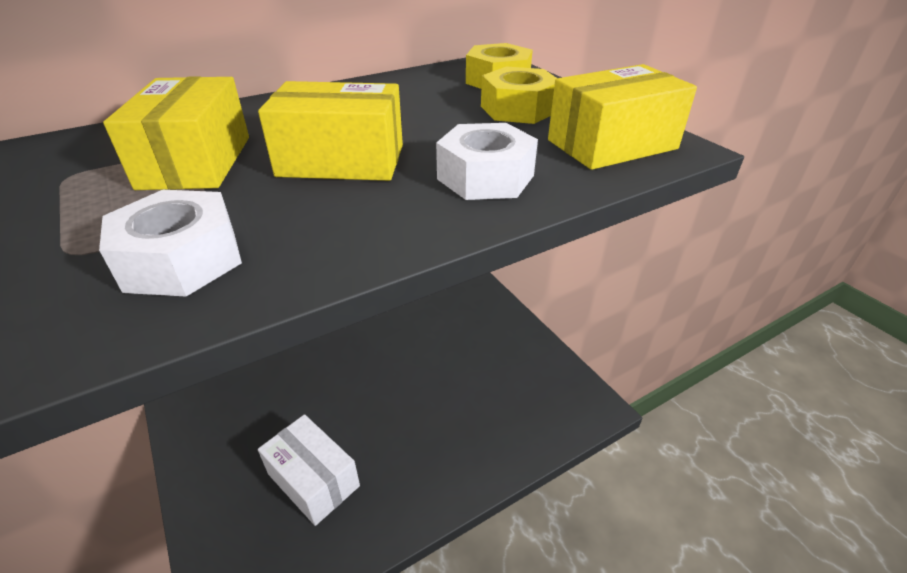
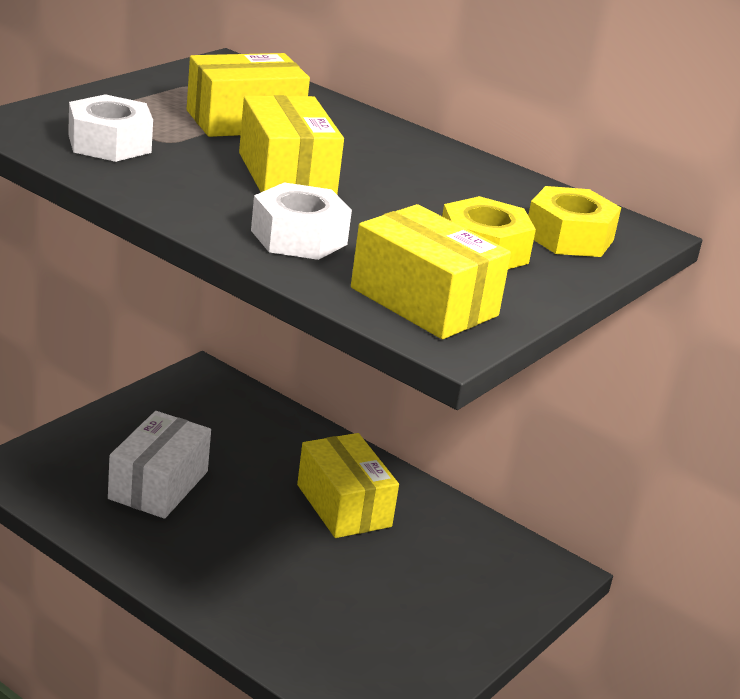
camera: 65 degrees right, 10 degrees down
none -> yellow box [297,433,399,538]

